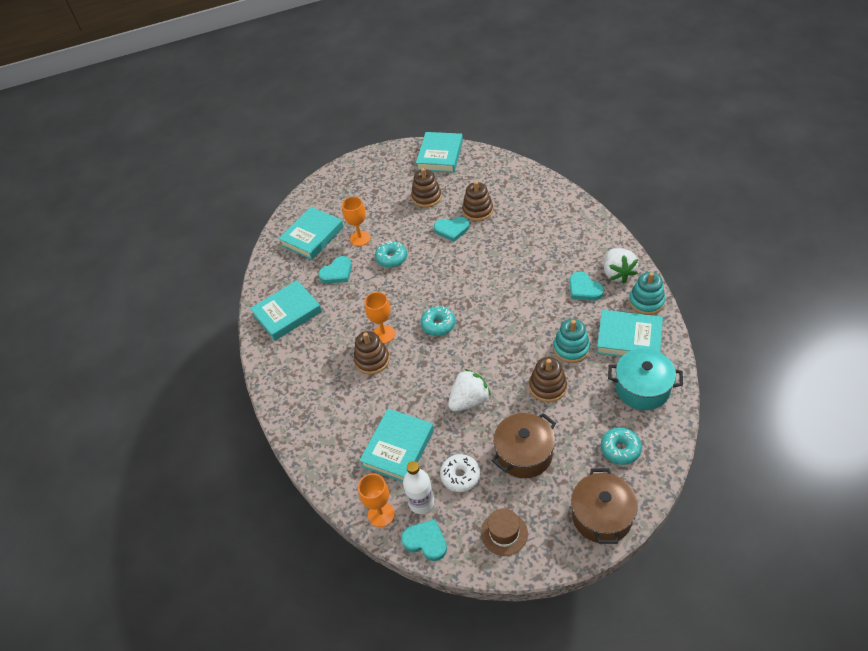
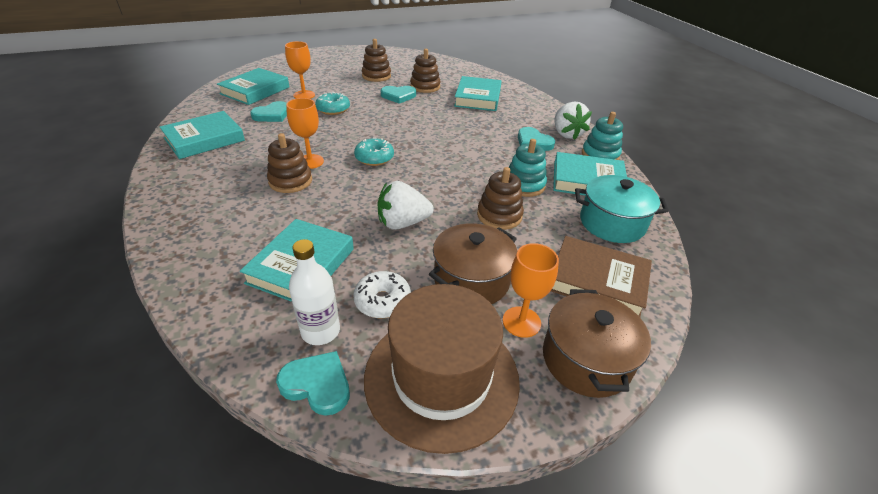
camera: 10 degrees left, 10 degrees down
orange goblet [358,474,395,527] -> orange goblet moved to [503,243,559,338]
turquoise book [416,132,463,173] -> turquoise book moved to [454,76,502,111]
white strawberry [448,369,491,412] -> white strawberry turned 150 degrees counterclockwise [378,181,434,230]
brown hat [481,508,528,556] -> brown hat [364,284,520,454], size x2.12
turquoise donut [601,427,642,465] -> brown book [551,236,652,317]

